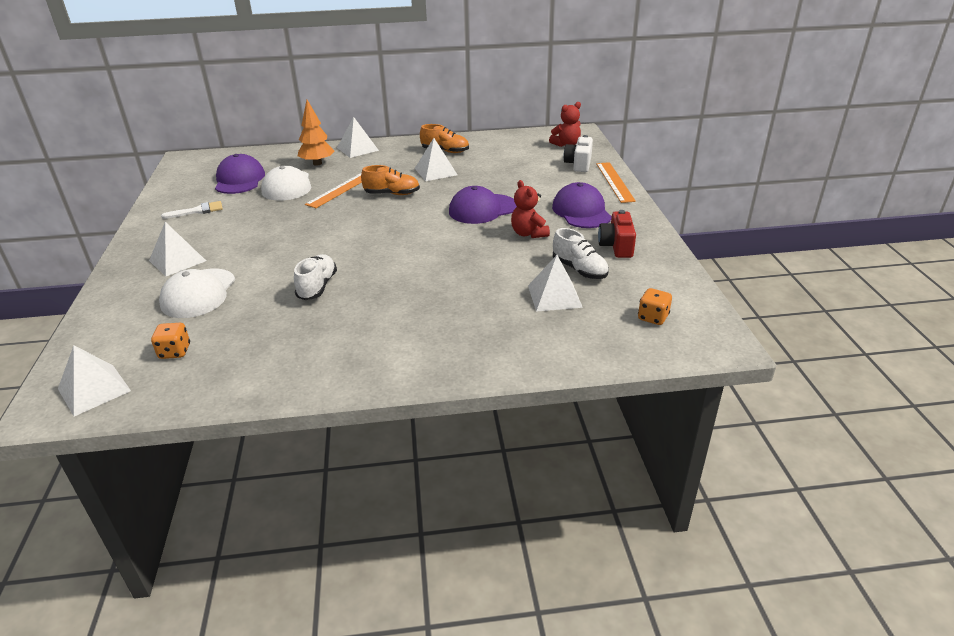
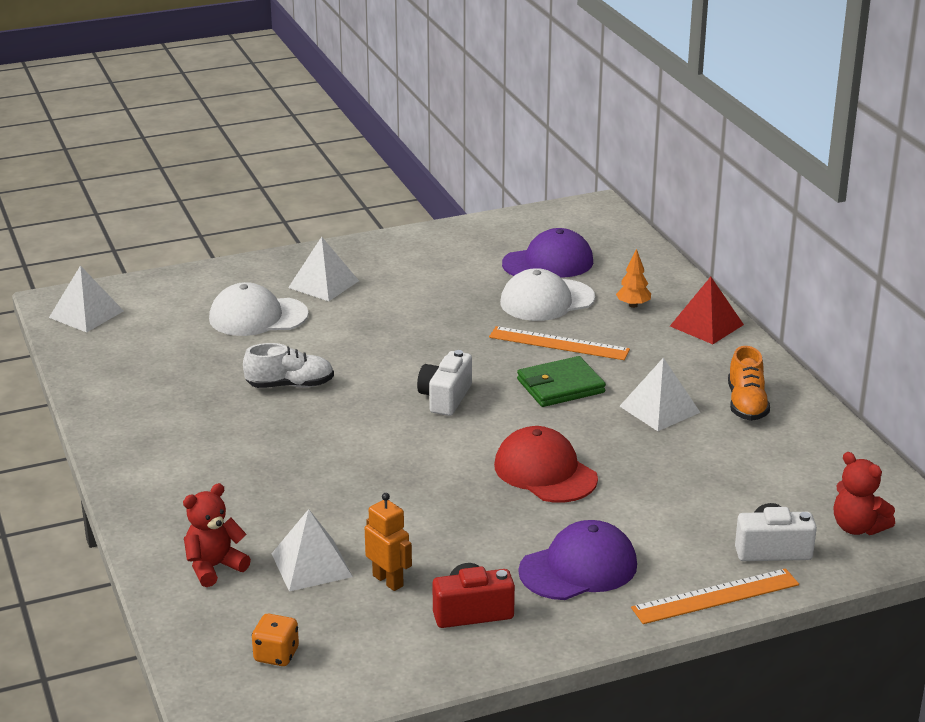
camera: 75 degrees right, 5 degrees down
orange dice [151,323,190,359] -> none
white brush [161,201,223,219] -> none
orange tree [298,100,334,166] -> orange tree [616,249,651,308], size x0.62
white pyramid [337,117,379,158] -> red pyramid [670,277,744,344]
orange shoe [361,165,420,195] -> green wallet [517,356,606,407]
purple cap [449,186,517,224] -> red cap [494,426,598,503]
red teddy bear [511,180,550,238] -> red teddy bear moved to [183,483,251,587]
white shoe [553,228,609,279] -> orange robot [365,493,412,591]
none -> white camera [417,350,472,416]

